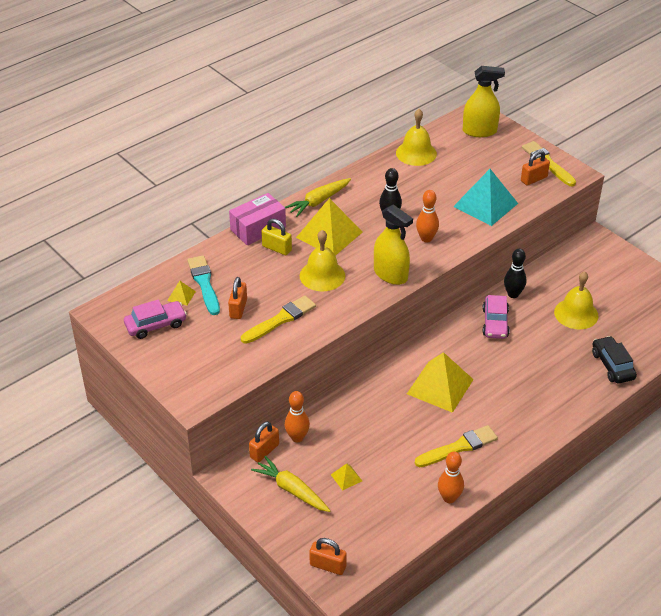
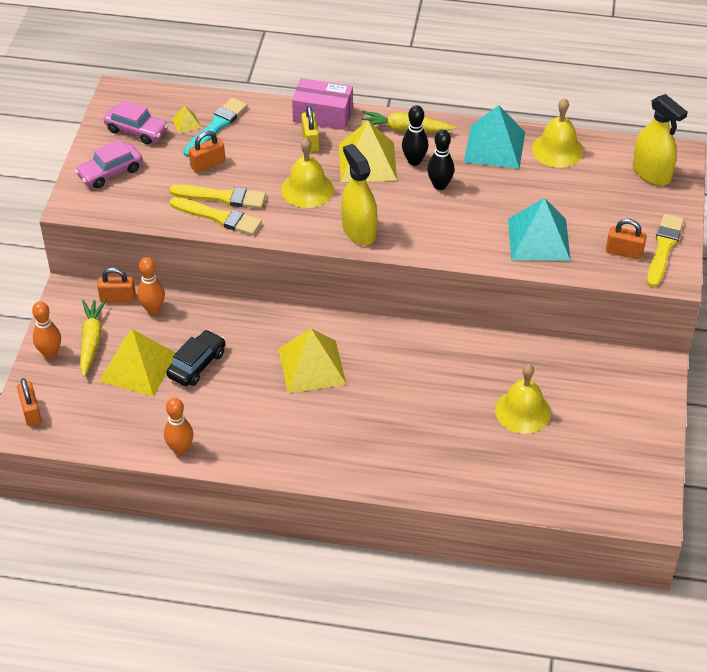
camera: 50 degrees right, 5 degrees up
yellow pyramid [331,464,362,491] -> yellow pyramid [99,329,175,397], size x2.32
yellow spray bottle [374,204,413,285] -> yellow spray bottle turned 150 degrees clockwise [341,144,378,245]
yellow brush [415,425,498,467] -> yellow brush moved to [170,197,262,235]
orange bowling pin [416,190,439,243] -> orange bowling pin moved to [32,301,61,359]
pink car [482,295,510,339] -> pink car moved to [75,140,143,188]
black bowling pin [504,249,527,298] -> black bowling pin moved to [402,105,428,166]
black car [592,336,637,384] -> black car moved to [166,330,225,386]
none -> turquoise pyramid [464,105,525,169]

